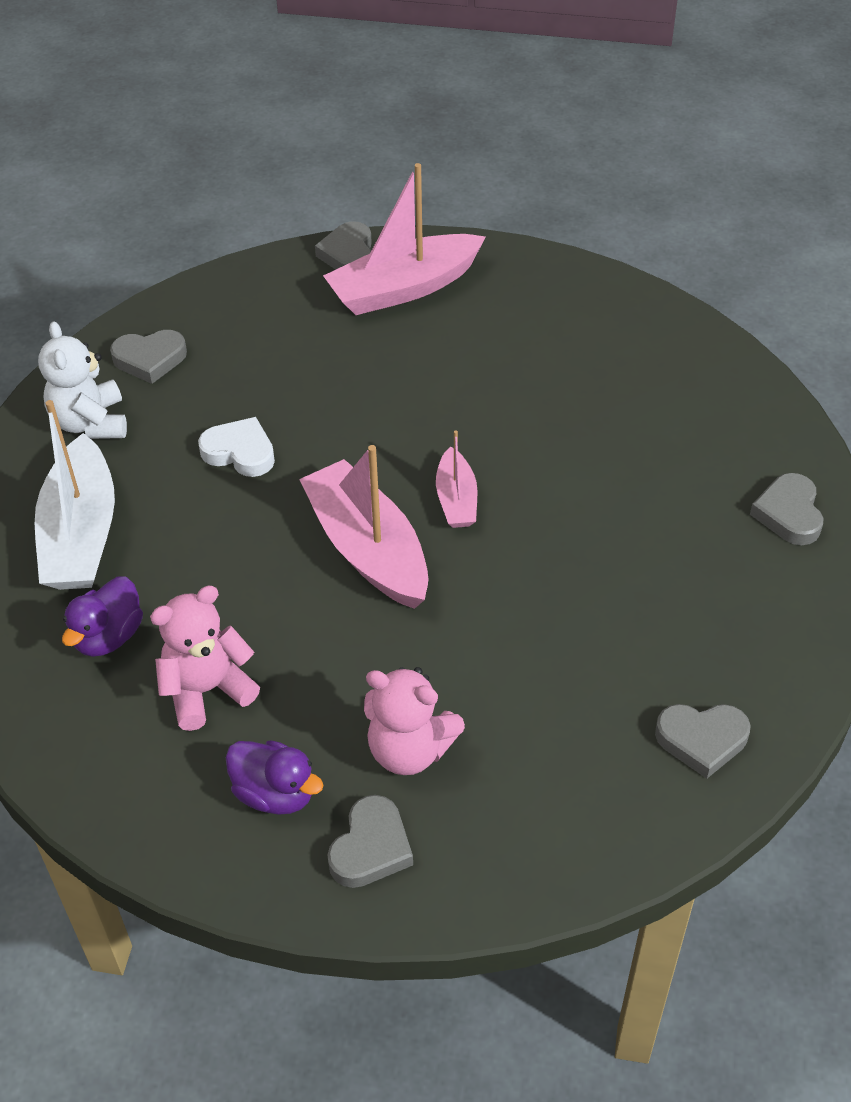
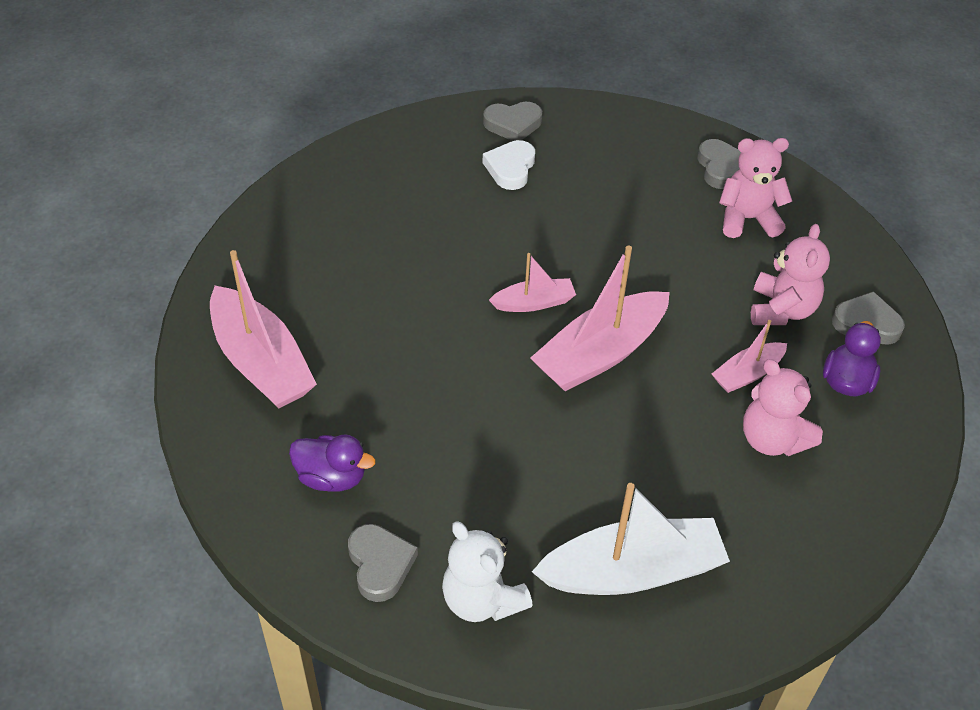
camera: 100 degrees left, 0 degrees up
white teddy bear [38,322,127,439] -> white teddy bear turned 75 degrees clockwise [442,521,533,622]
purple duck [62,576,143,657] -> purple duck moved to [289,434,375,492]
white heart [198,417,275,477] -> white heart moved to [483,140,535,190]
grey heart [315,221,372,270] -> none
none -> pink boat [712,320,787,393]
none -> pink teddy bear [719,138,792,238]

